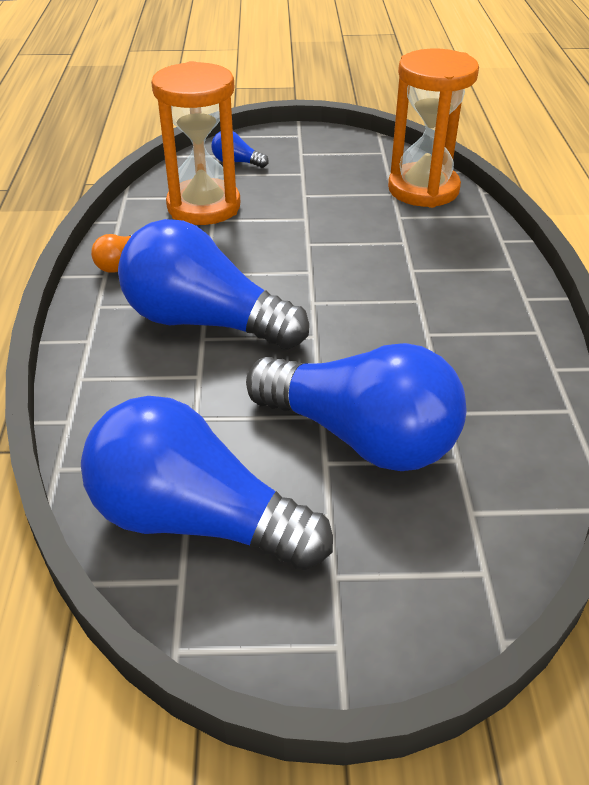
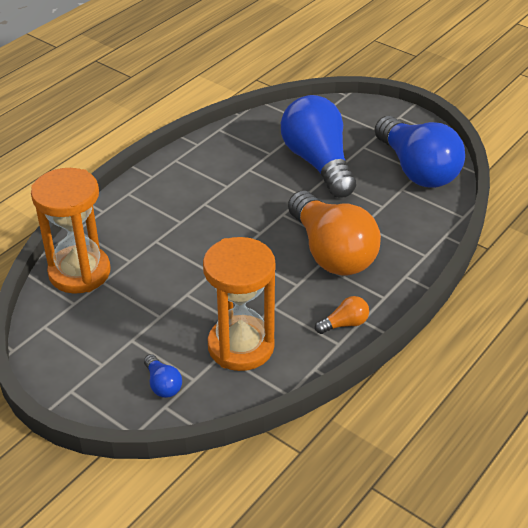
camera: 140 degrees left, 0 degrees up
blue light bulb [118,219,309,349] -> orange light bulb [288,191,381,276]

